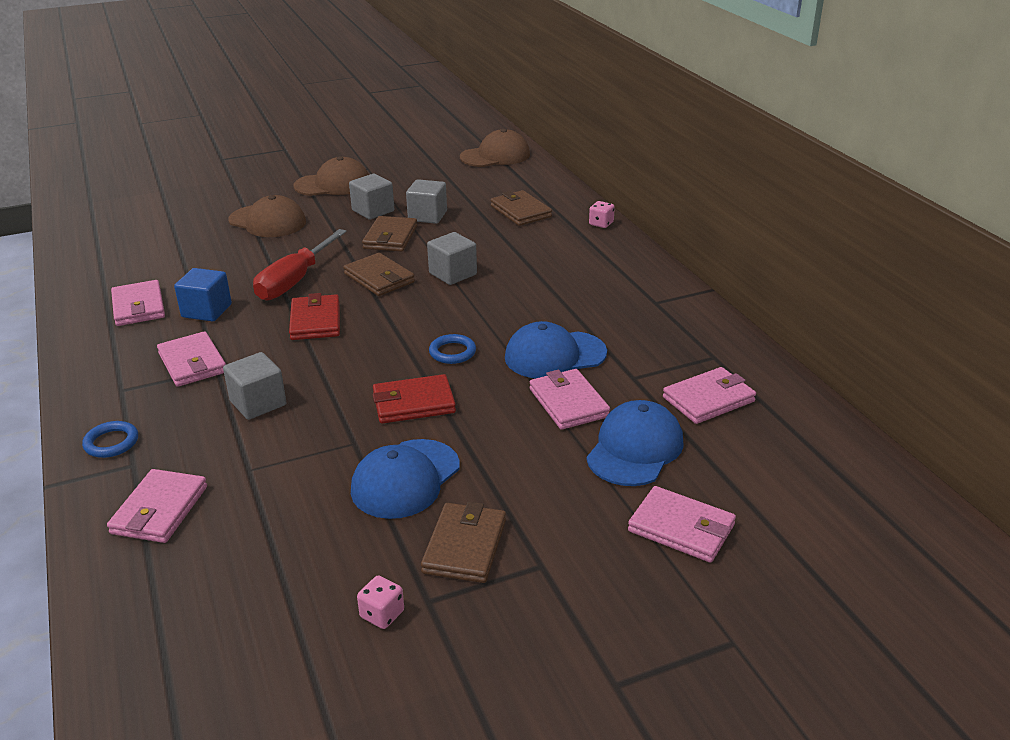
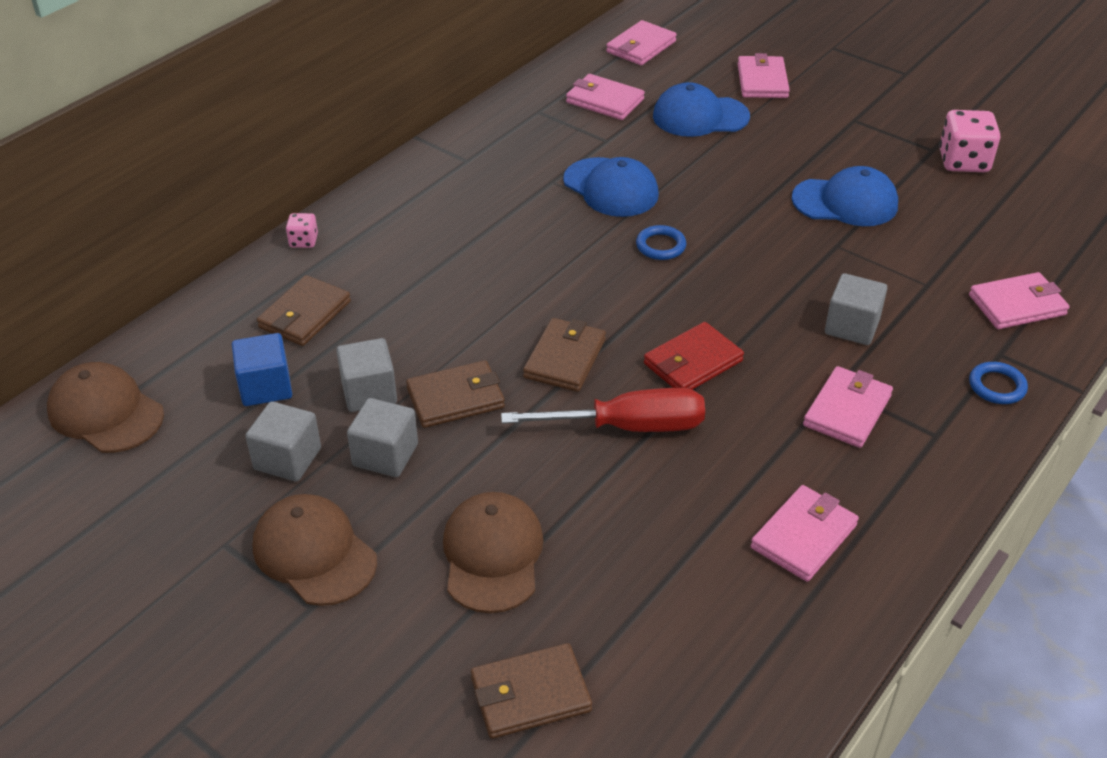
camera: 120 degrees left, 10 degrees up
blue cube [174,268,232,322] -> blue cube moved to [232,333,292,406]
pink dice [357,575,404,629] -> pink dice [939,110,1000,172], size x1.92
red wallet [373,374,456,424] -> none
brown wallet [421,502,506,583] -> brown wallet moved to [471,643,592,739]
grey cube [427,232,477,285] -> grey cube moved to [245,401,321,482]
pink wallet [530,369,610,430] -> pink wallet moved to [606,20,677,65]

